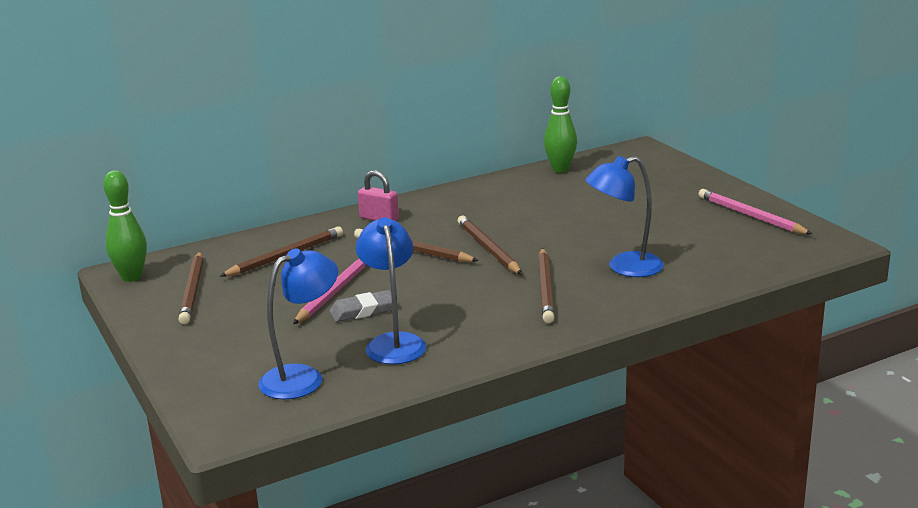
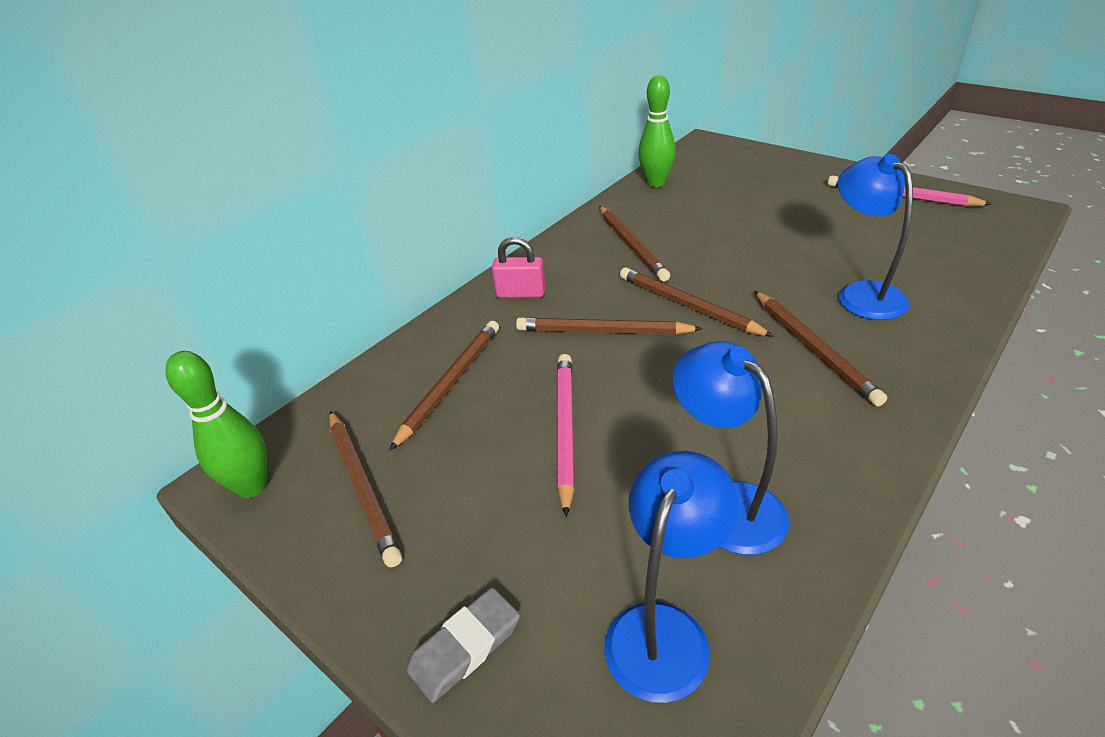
camera: 20 degrees left, 15 degrees up
grey eraser [329,290,392,322] -> grey eraser moved to [406,587,520,703]
blue lamp [585,156,664,277] -> blue lamp turned 105 degrees clockwise [838,154,913,320]
none -> brown pencil [599,206,670,281]

